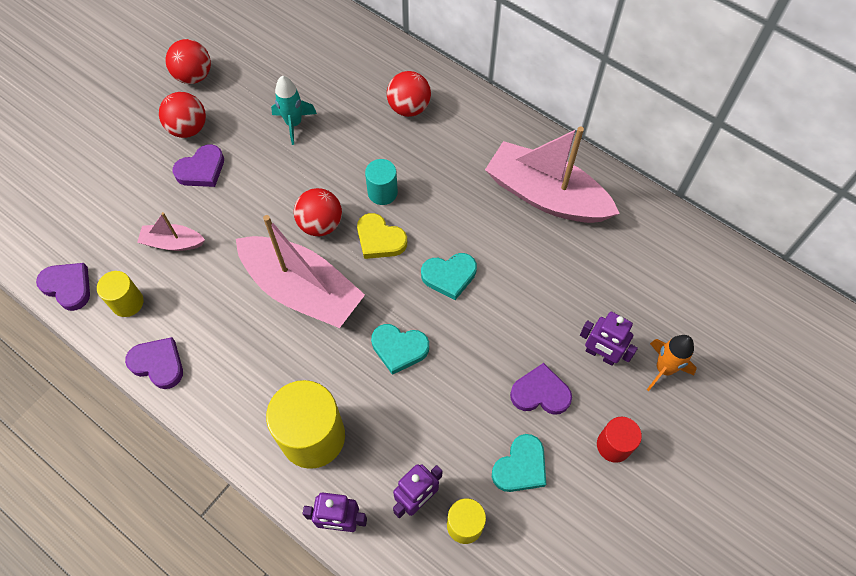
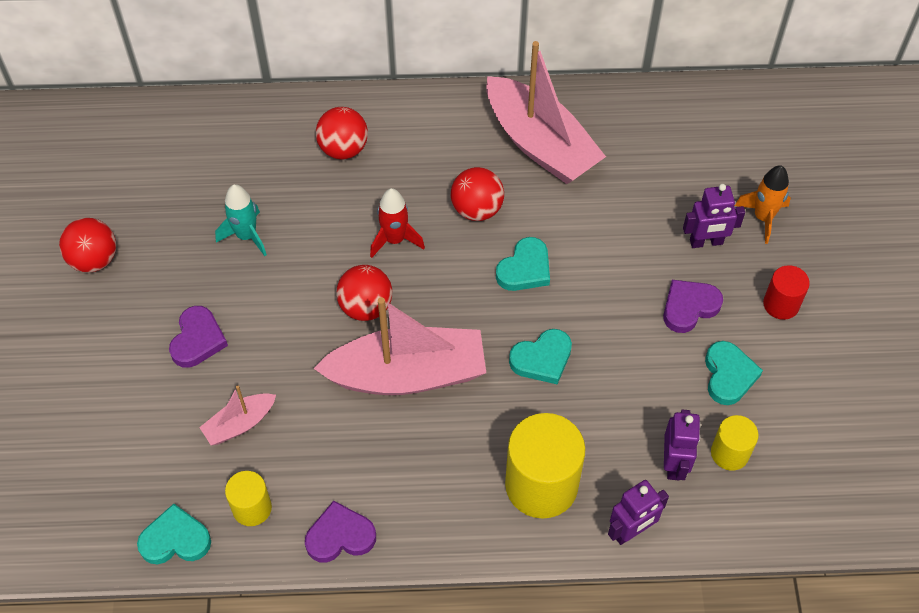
camera: 40 degrees left, 5 degrees down
purple heart [36,263,90,311] -> turquoise heart [137,504,211,564]
red ball [159,92,206,138] -> red ball moved to [451,167,504,221]
yellow heart [357,213,407,259] -> none
turquoise cylinder [365,159,398,205] -> red rocket [370,188,425,258]
pink boat [485,126,620,223] -> pink boat turned 120 degrees counterclockwise [486,41,606,184]

